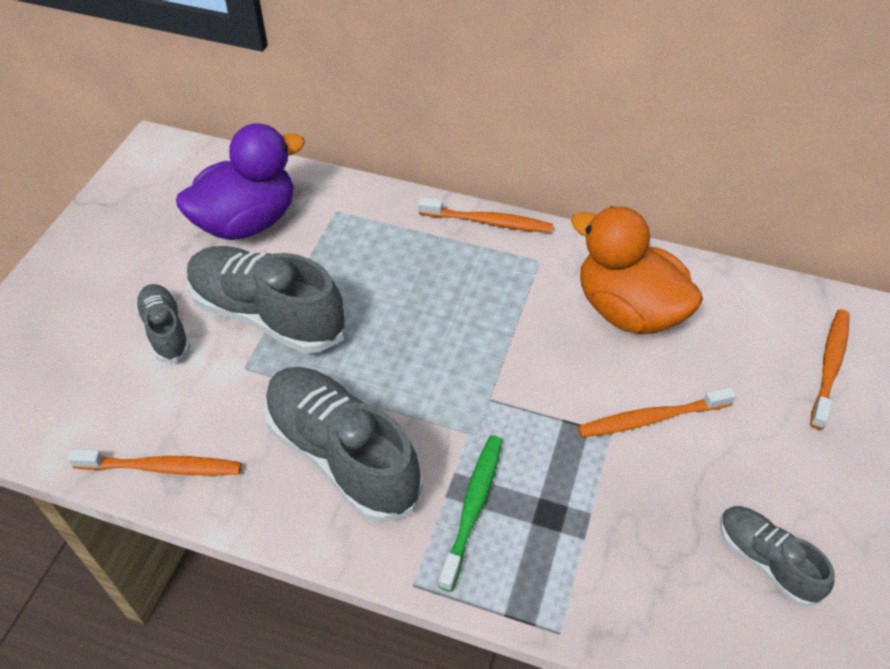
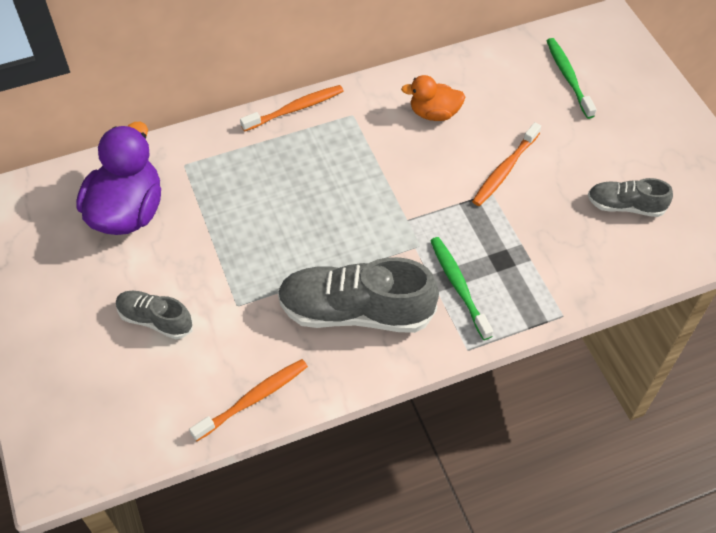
camera: 40 degrees left, 5 degrees up
grey shoe [187,246,346,353] -> none
orange duck [571,206,703,334] -> orange duck [401,75,465,121], size x0.57
orange toothbrush [810,309,850,430] -> green toothbrush [547,38,597,119]

